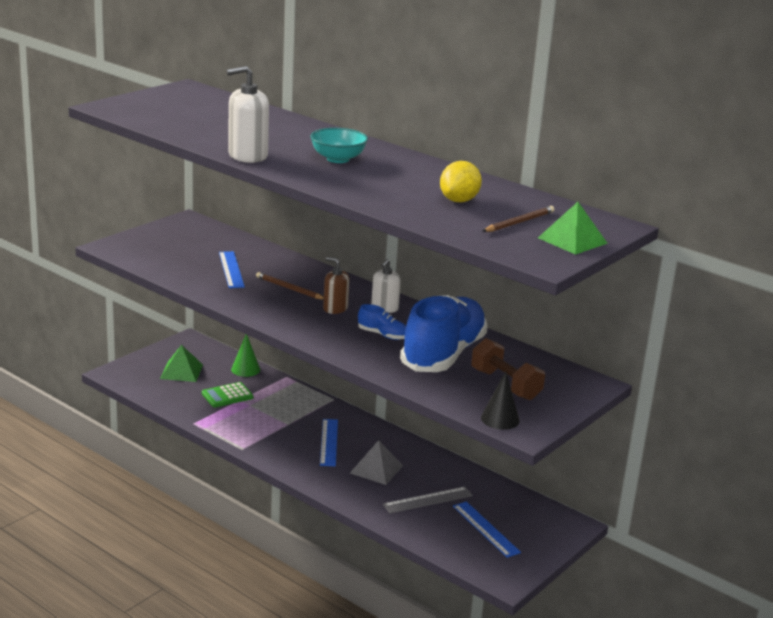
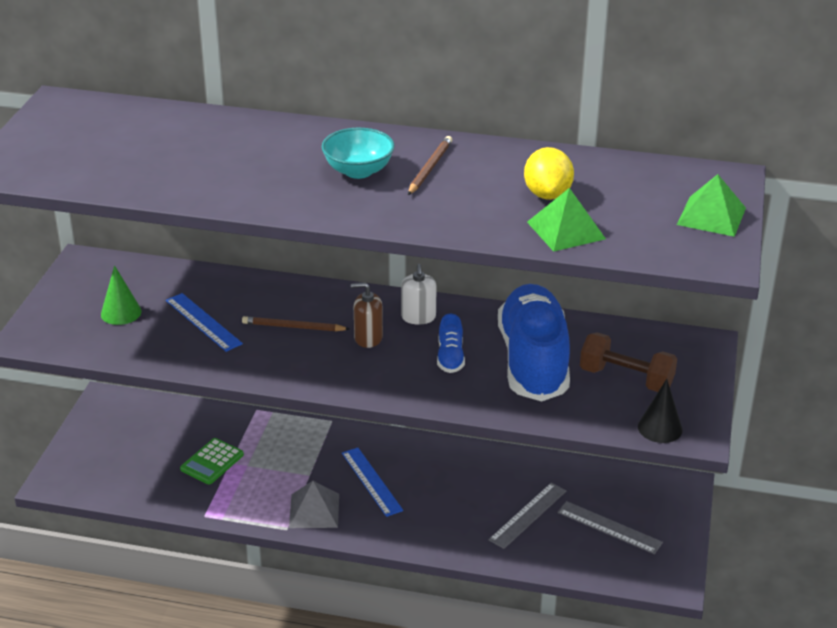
camera: 25 degrees left, 10 degrees up
green pyramid [160,345,203,382] -> green pyramid moved to [527,188,606,252]
white soap dispenser [226,66,269,163] -> none
green cone [231,334,260,377] -> green cone moved to [101,265,142,325]
grey pyramid [350,440,403,485] -> grey pyramid moved to [289,481,339,528]
blue shoe [358,304,406,340] -> blue shoe turned 90 degrees clockwise [437,314,465,373]
blue ruler [453,501,521,558] -> grey ruler [558,501,663,554]
brown pencil [483,206,554,232] -> brown pencil moved to [408,136,452,195]

